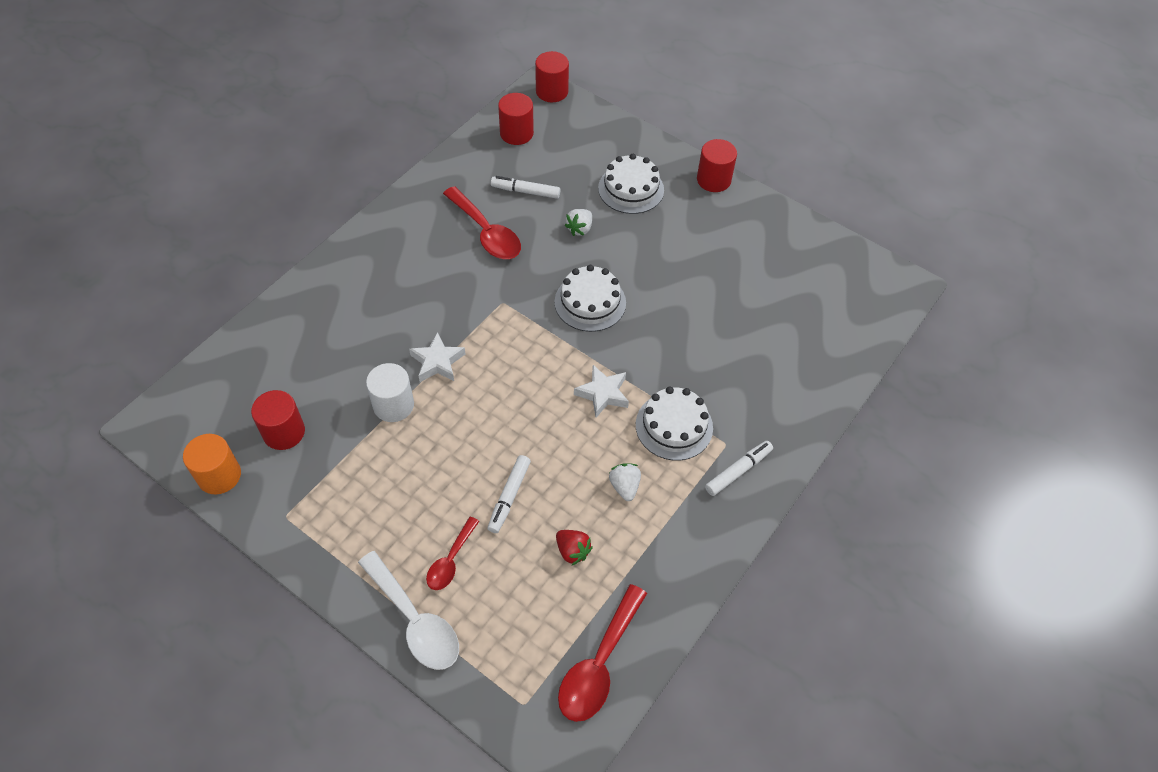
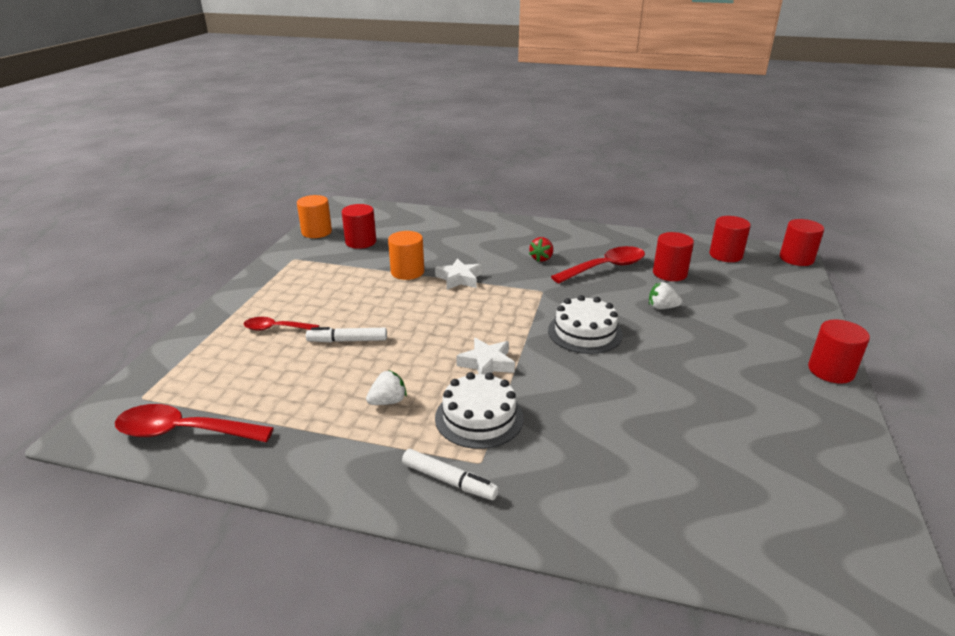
camera: 70 degrees right, 25 degrees down
white spoon [358,551,459,670] -> none
white cylinder [366,363,414,422] -> orange cylinder [388,231,424,280]
red spoon [443,186,521,259] -> red spoon turned 150 degrees counterclockwise [551,246,645,283]
white marker [491,176,560,199] -> red cylinder [653,232,694,281]
red strawberry [556,530,593,565] -> red strawberry moved to [529,237,553,262]
white cake [598,154,664,214] -> none

